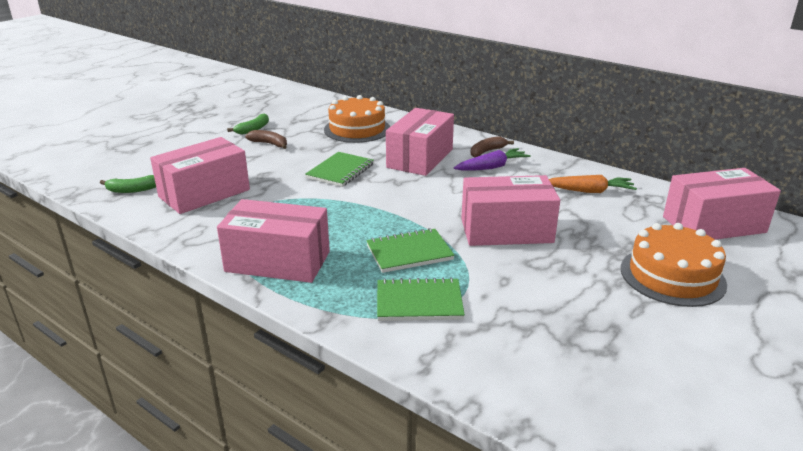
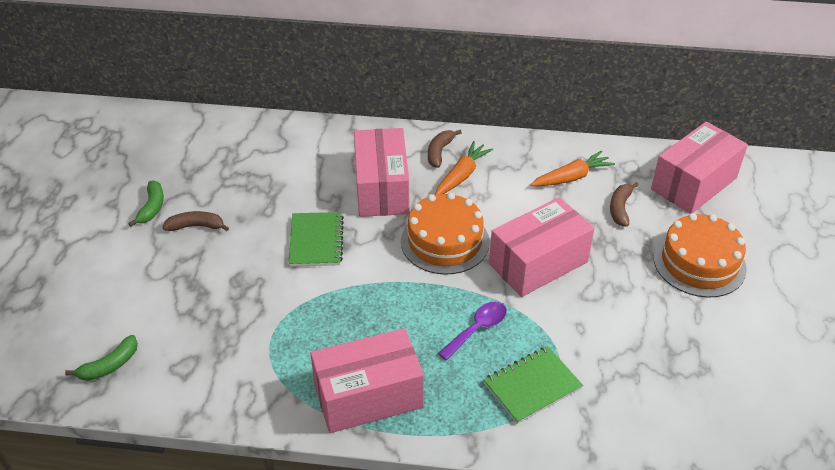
camera: 30 degrees left, 15 degrees up
pink box [150,137,250,214] -> none
orange cake [324,95,390,143] -> orange cake moved to [401,193,490,275]
green notebook [366,228,455,273] -> purple spoon [438,302,507,361]
purple carrot [454,148,531,171] -> orange carrot [435,141,493,195]
none -> brown banana [610,182,639,227]

